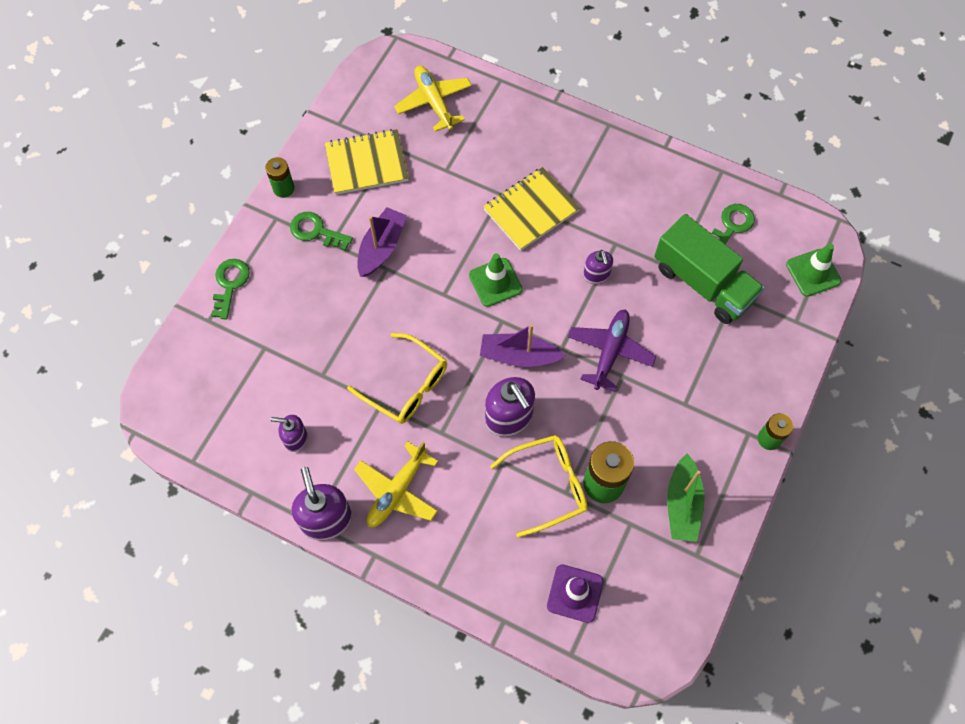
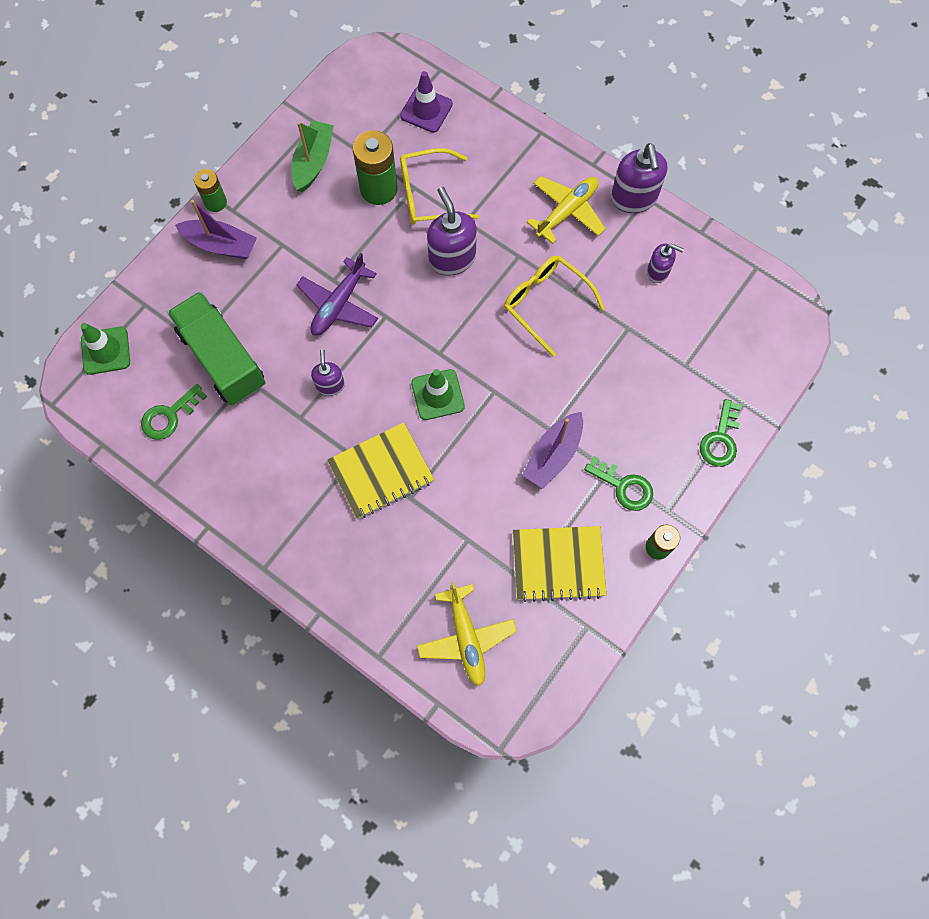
camera: 170 degrees left, 5 degrees up
purple boat [480,324,566,367] -> purple boat moved to [175,200,257,259]

